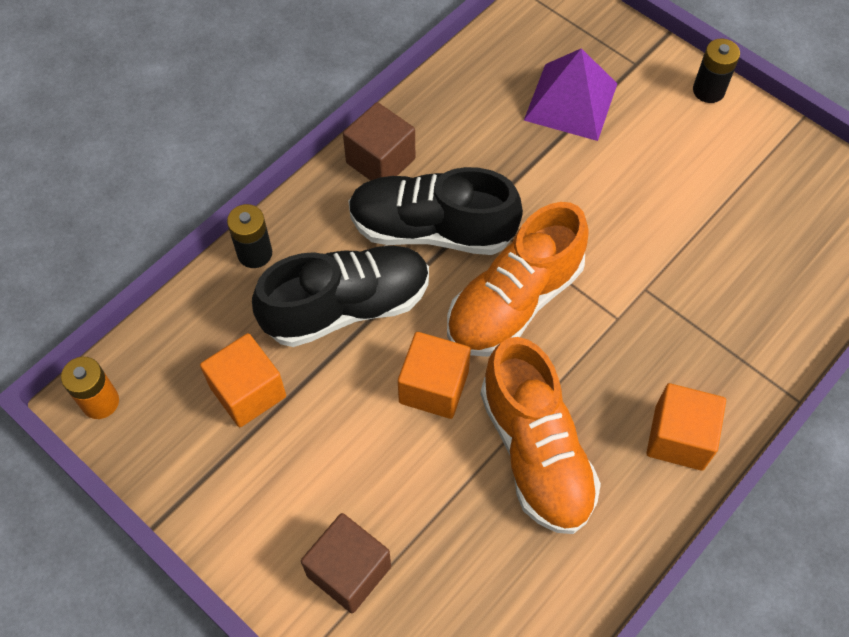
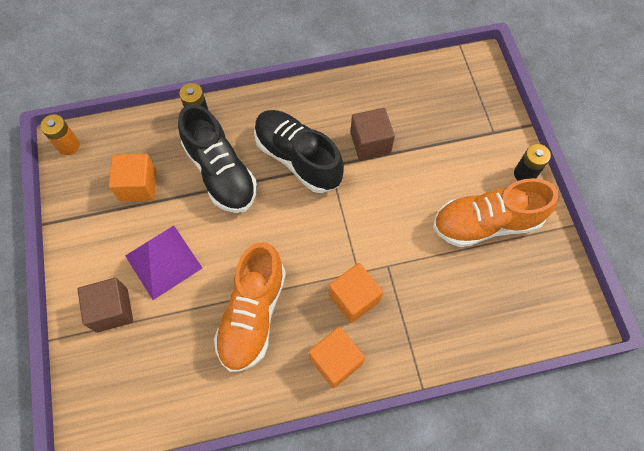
camera: 35 degrees right, 5 degrees up
black shoe [252,246,429,347] -> black shoe turned 45 degrees clockwise [178,104,257,213]
brown cube [343,102,415,181] -> brown cube moved to [350,108,395,160]
orange cube [398,332,471,419] -> orange cube moved to [329,263,383,323]
orange shoe [447,202,589,357] -> orange shoe moved to [433,178,559,247]
purple pyramid [524,48,617,141] -> purple pyramid moved to [125,226,202,300]

